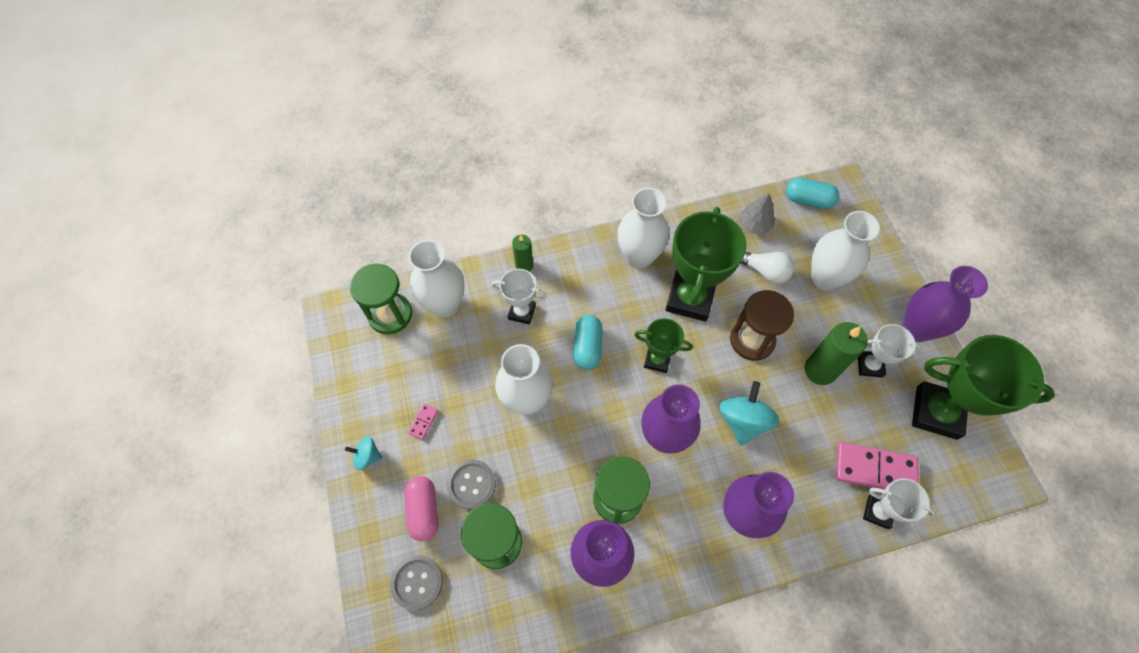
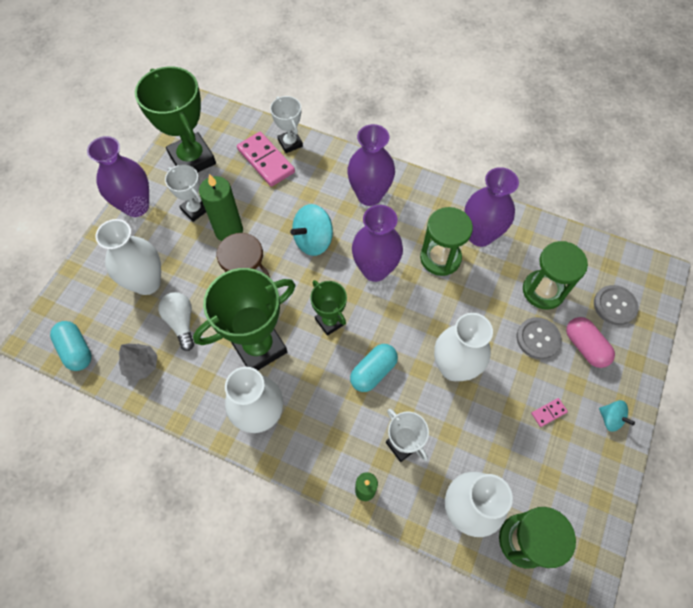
camera: 140 degrees left, 0 degrees up
pink capsule [404,476,438,541] -> pink capsule turned 60 degrees counterclockwise [566,317,615,368]

